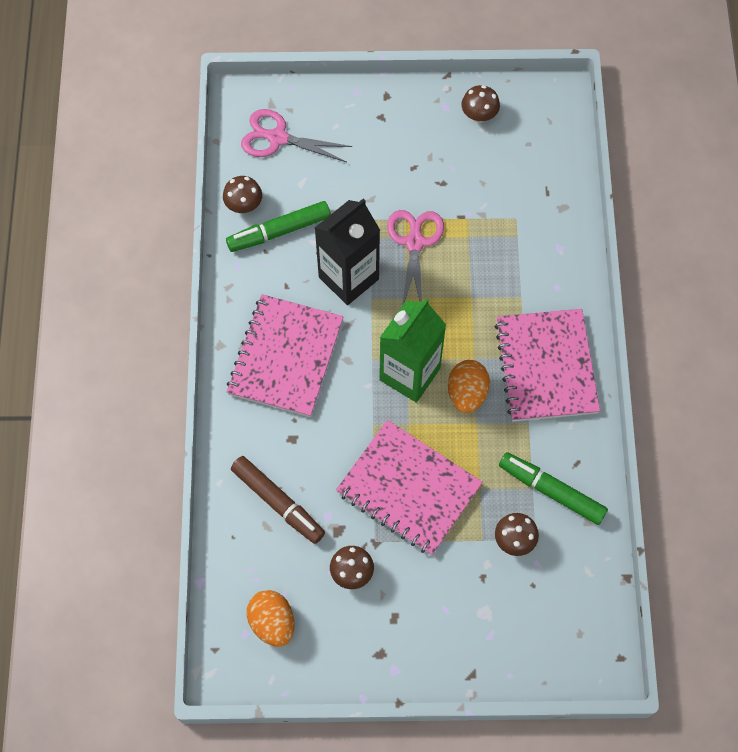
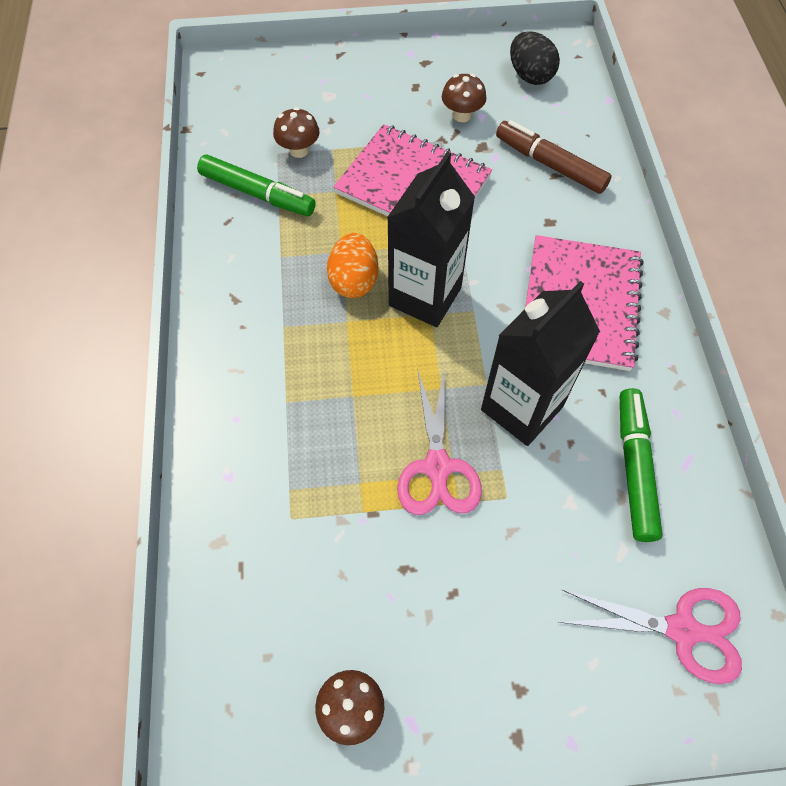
camera: 175 degrees right, 5 degrees down
brown mushroom [223,176,262,213] -> none
green marker [226,201,331,252] -> green marker turned 60 degrees counterclockwise [620,388,663,542]
orange egg [247,590,295,647] -> black egg [510,31,560,85]
green carton [379,298,446,403] -> black carton [387,151,475,327]
pink notebook [494,309,600,422] -> none

